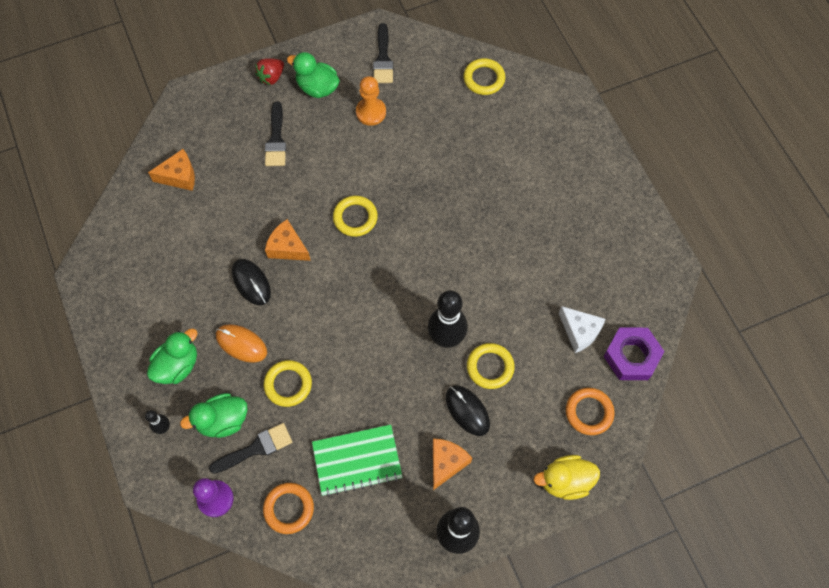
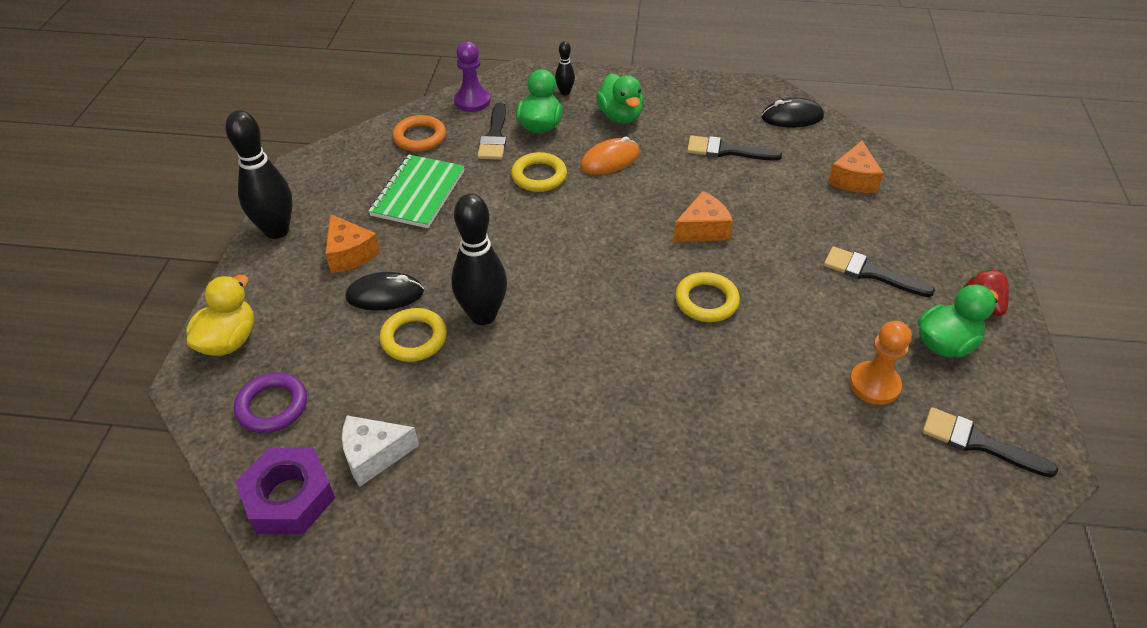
camera: 120 degrees right, 20 degrees down
black mouse [232,259,271,305] -> black mouse moved to [761,98,824,127]
yellow ring [463,58,505,95] -> none
orange ring [566,388,615,435] -> purple ring [234,372,307,433]
none -> black brush [687,135,782,161]

